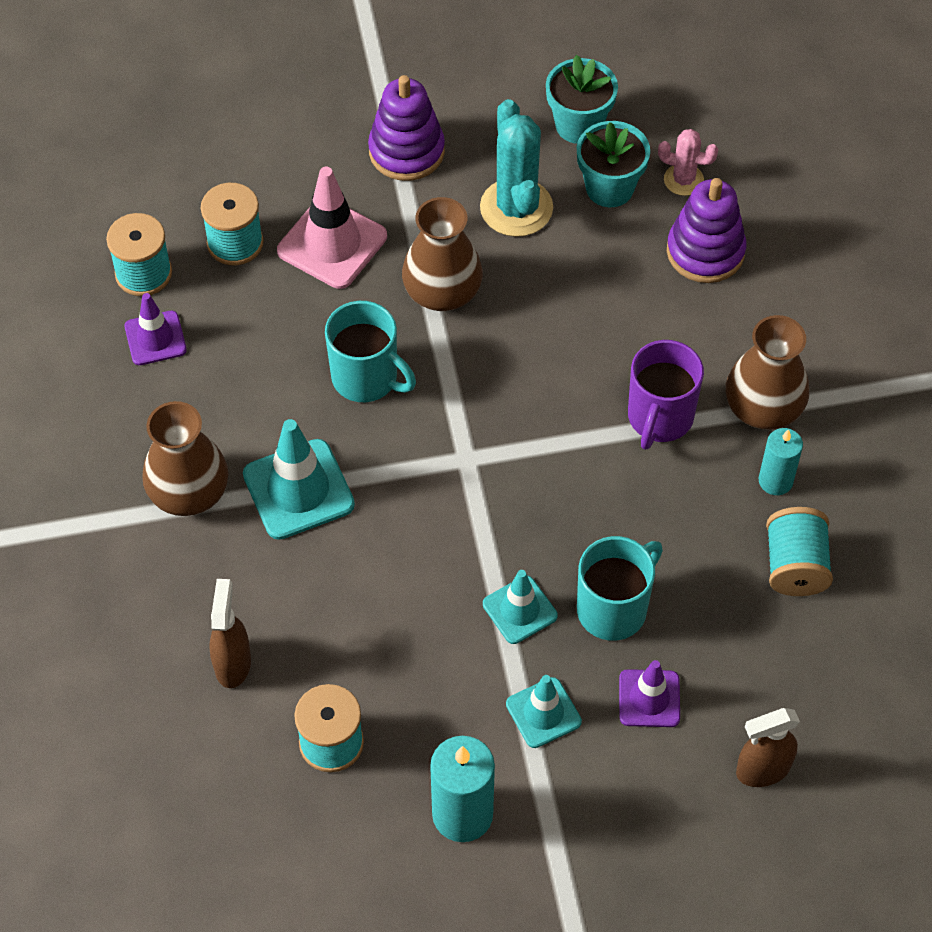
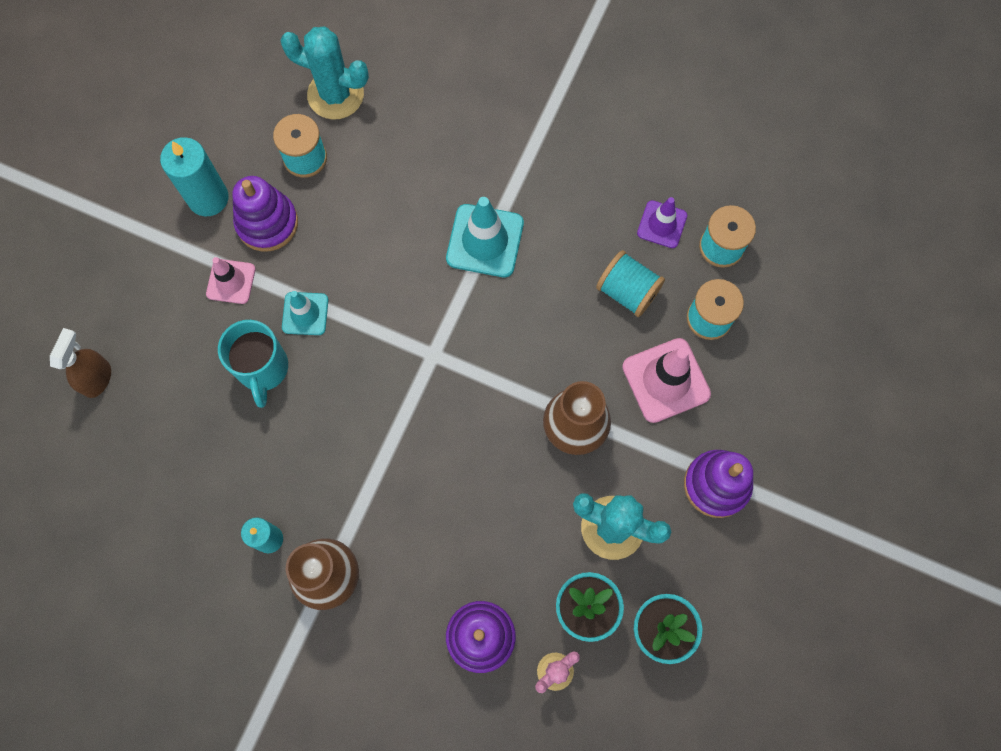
camera: 125 degrees right, 15 degrees up
brown vase [142,401,228,516] -> none
brown spray bottle [209,579,251,688] -> none
turquoise mug [325,301,416,402] -> none
turquoise traffic cone [506,675,582,748] -> pink traffic cone [206,257,256,304]
purple traffic cone [619,660,680,727] -> none
purple mug [628,340,704,450] -> none
turquoise spool [766,507,833,596] -> turquoise spool moved to [596,250,665,317]
none -> purple stacking toy [233,176,298,252]
none -> turquoise cactus [280,27,369,120]

